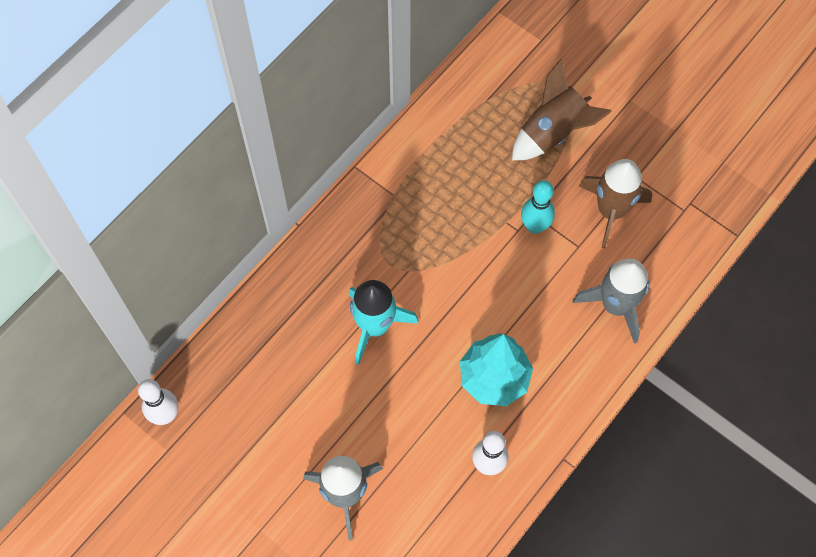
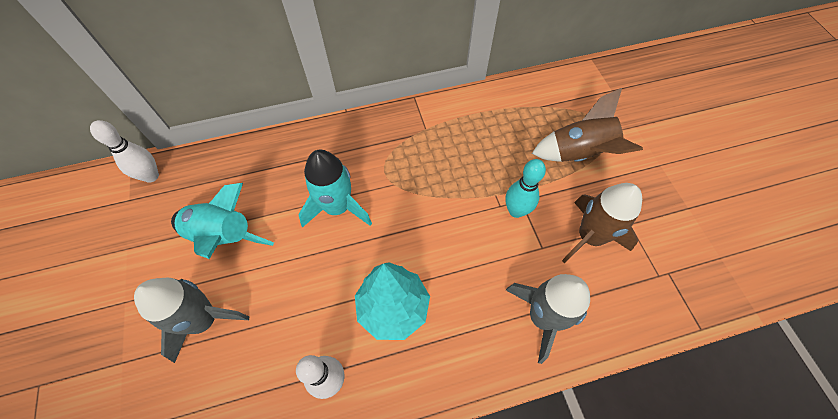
camera: 35 degrees right, 5 degrees down
none -> turquoise rocket [171,183,274,259]

